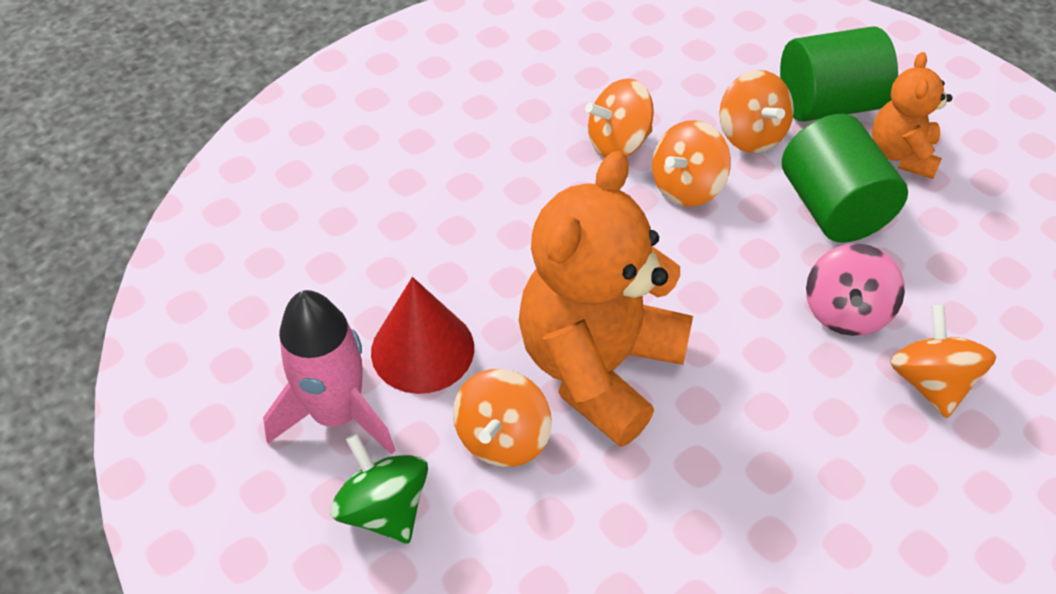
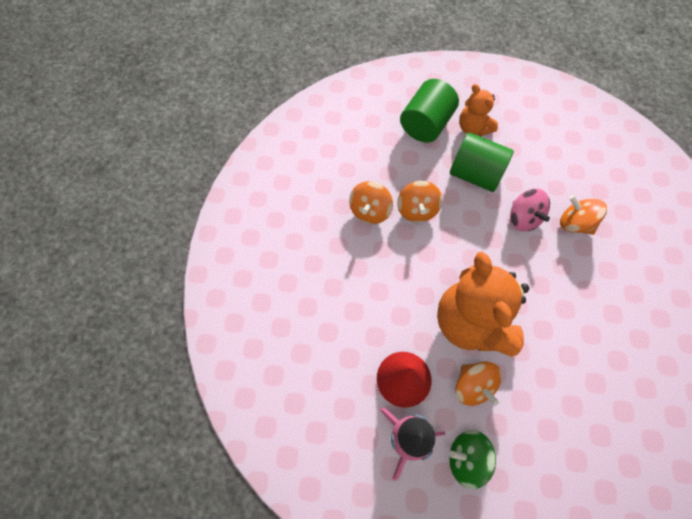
camera: 45 degrees left, 15 degrees up
orange spinning top [719,70,794,153] -> none

